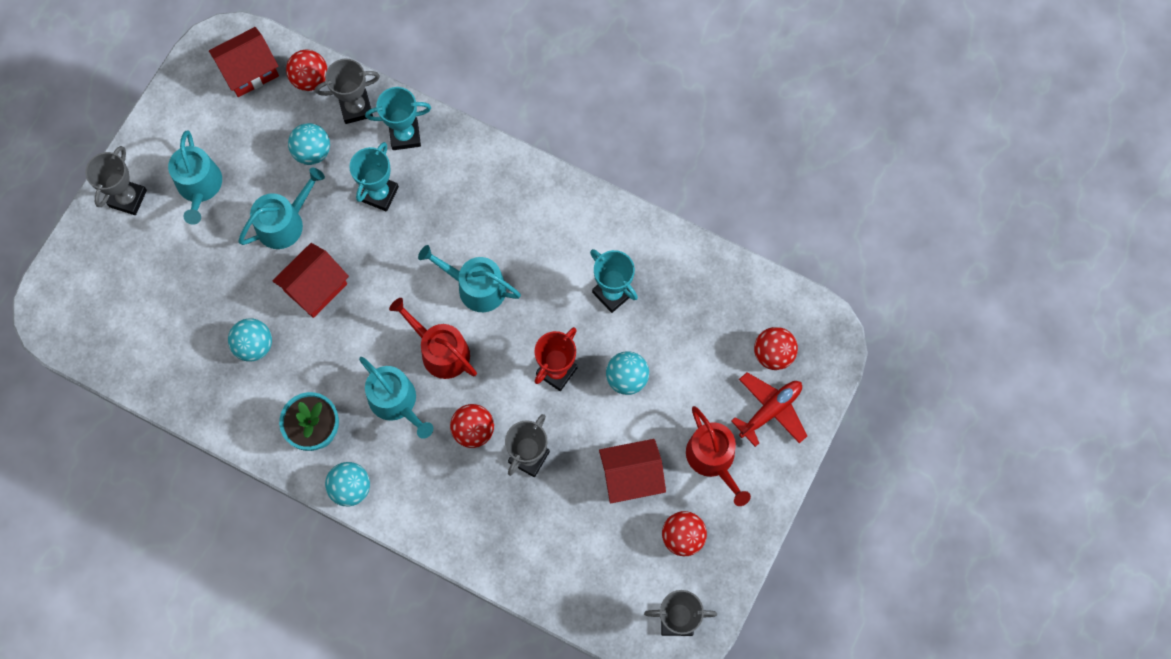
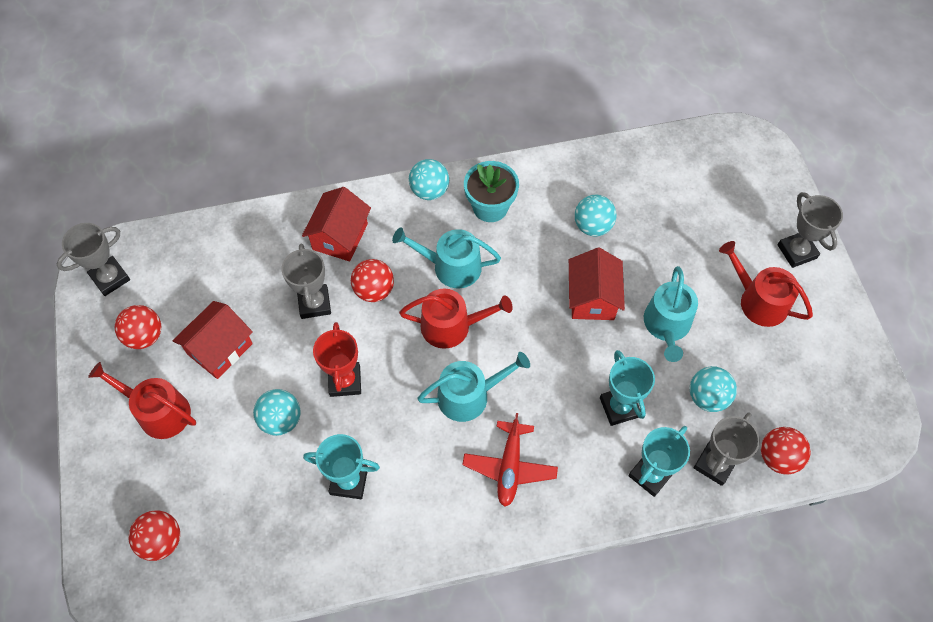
camera: 140 degrees right, 10 degrees down
turquoise watering can [168,130,222,225] -> red watering can [719,241,813,327]
red house [209,27,279,97] -> red house moved to [302,187,371,262]
red plane [731,372,807,447] -> red plane moved to [462,413,558,507]

